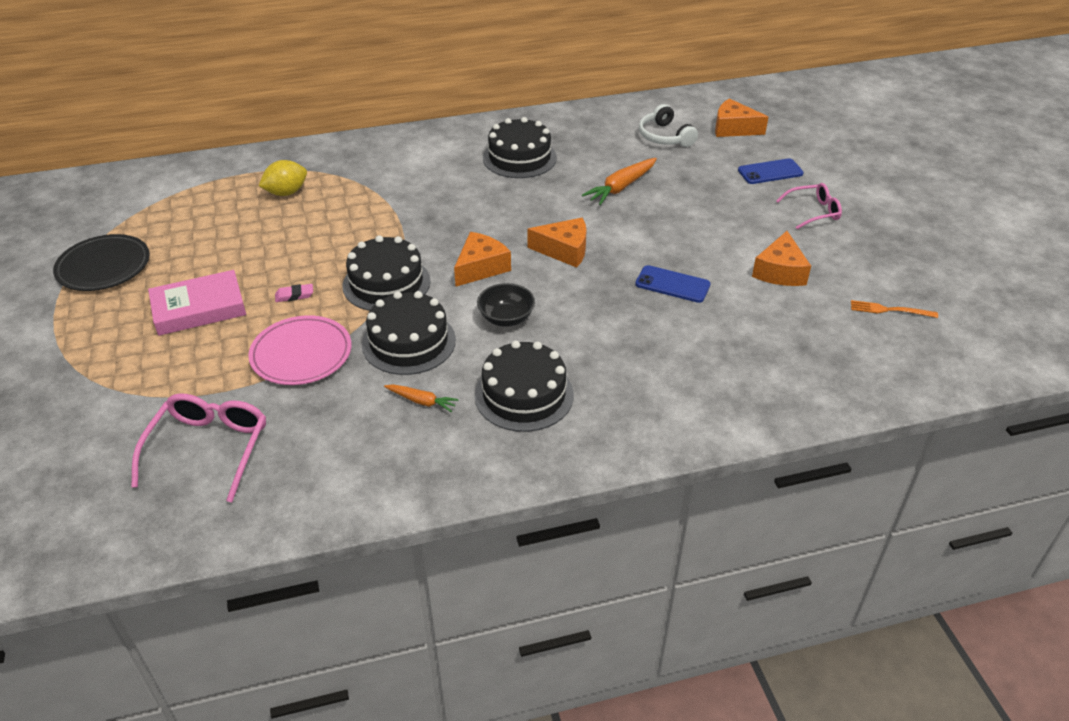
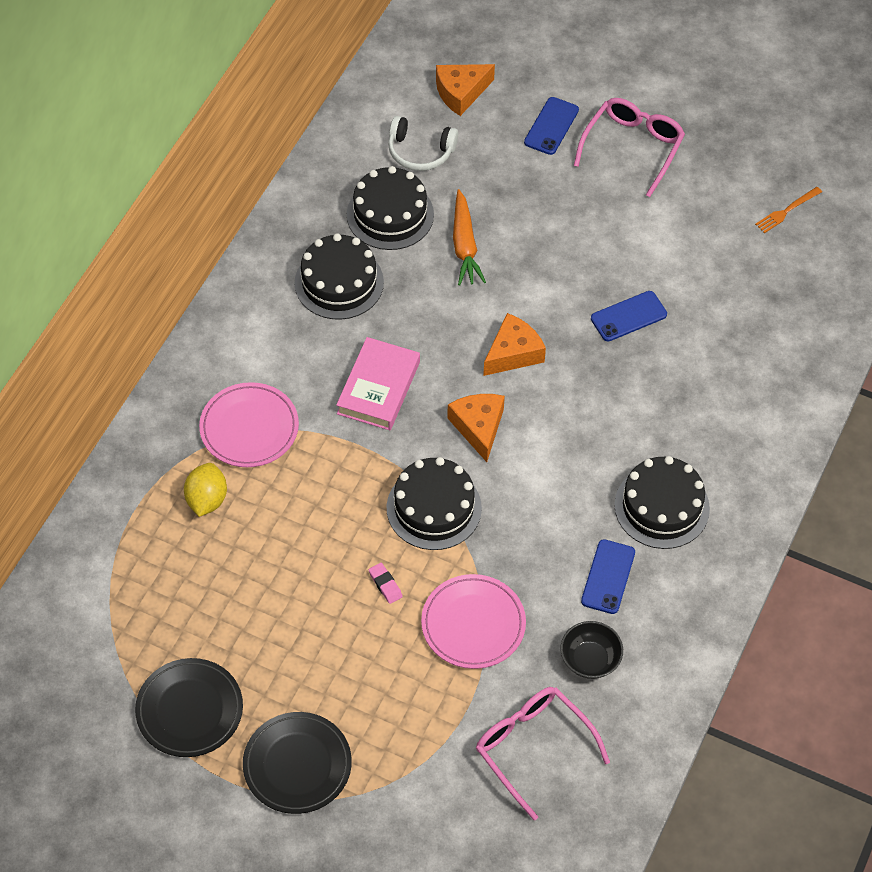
camera: 50 degrees left, 15 degrees up
pink book [148,270,246,336] -> pink book moved to [336,337,420,430]
pink eraser [275,284,313,302] -> pink eraser turned 60 degrees counterclockwise [369,563,403,604]
black cake [362,291,456,375] -> black cake moved to [347,166,434,250]
orange carrot [384,384,459,412] -> blue phone [581,539,635,614]
black bowl [477,283,535,327] -> black bowl moved to [560,621,623,679]
orange cheese [752,231,811,286] -> none
pink glasses [776,183,842,229] -> pink glasses [574,98,685,197], size x1.57
none -> pink plate [199,382,299,467]
none -> black plate [243,712,352,814]

